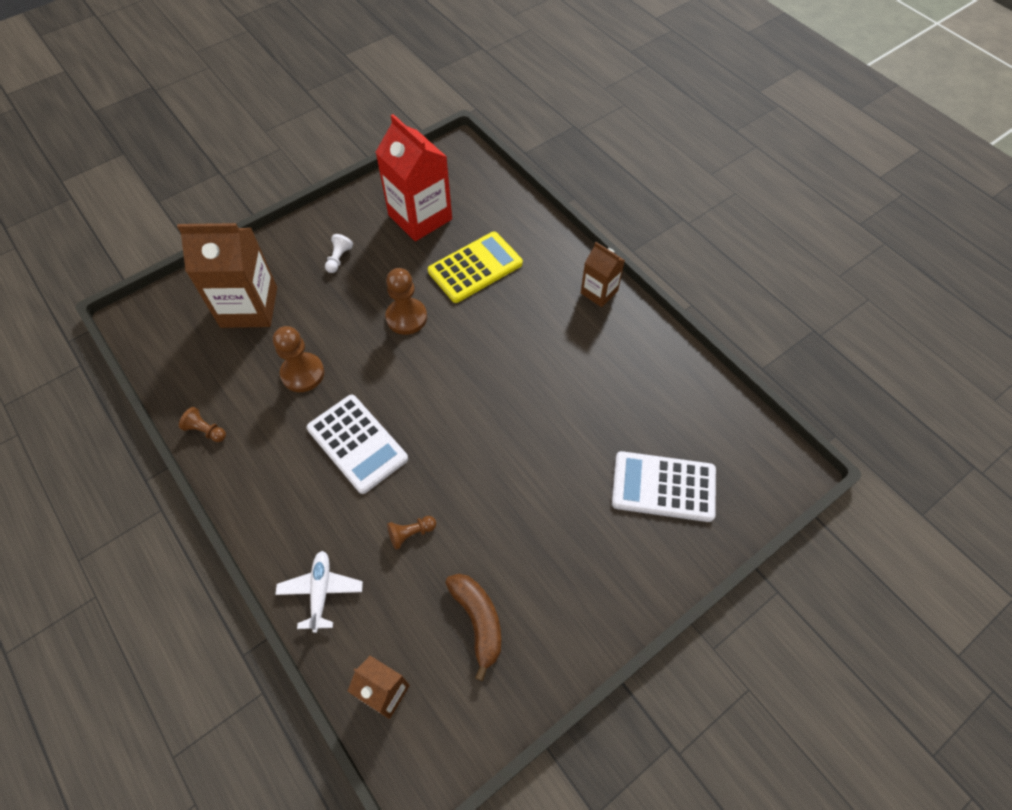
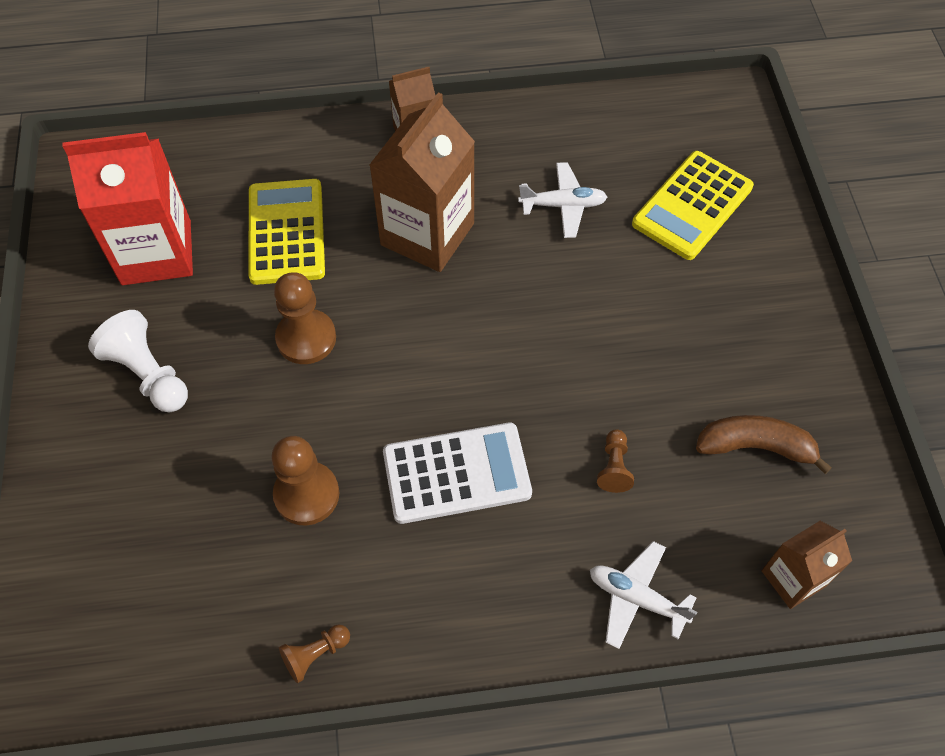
camera: 60 degrees left, 0 degrees up
brown carton [177,223,277,328] -> brown carton moved to [369,92,475,272]
white pawn [325,234,353,273] -> white pawn [88,310,188,412], size x1.78
white calculator [612,451,716,522] -> yellow calculator [632,151,754,260]
none -> white plane [518,162,607,238]

